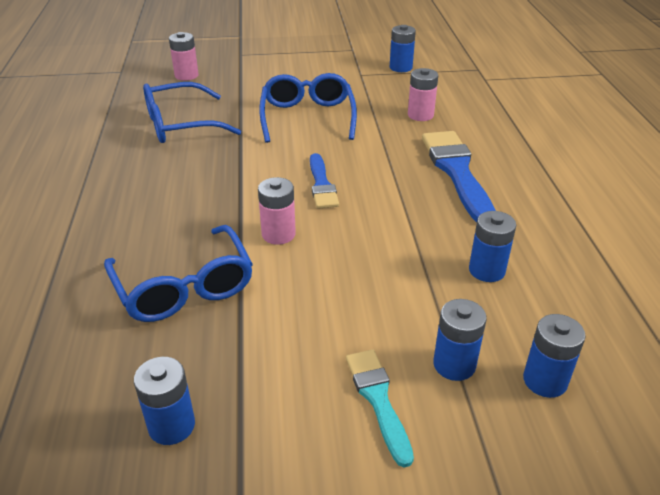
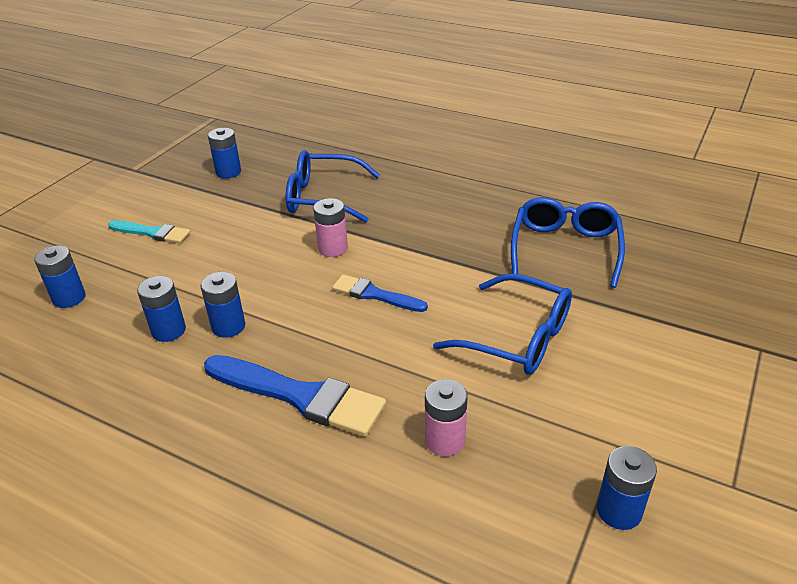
camera: 125 degrees right, 0 degrees up
pink battery [169,32,199,81] -> none
blue battery [433,299,487,381] -> blue battery moved to [200,272,245,338]

